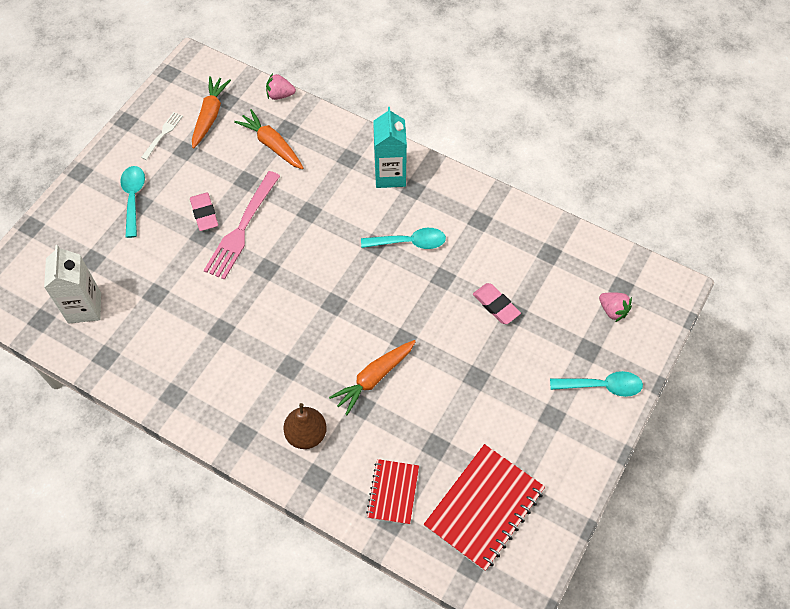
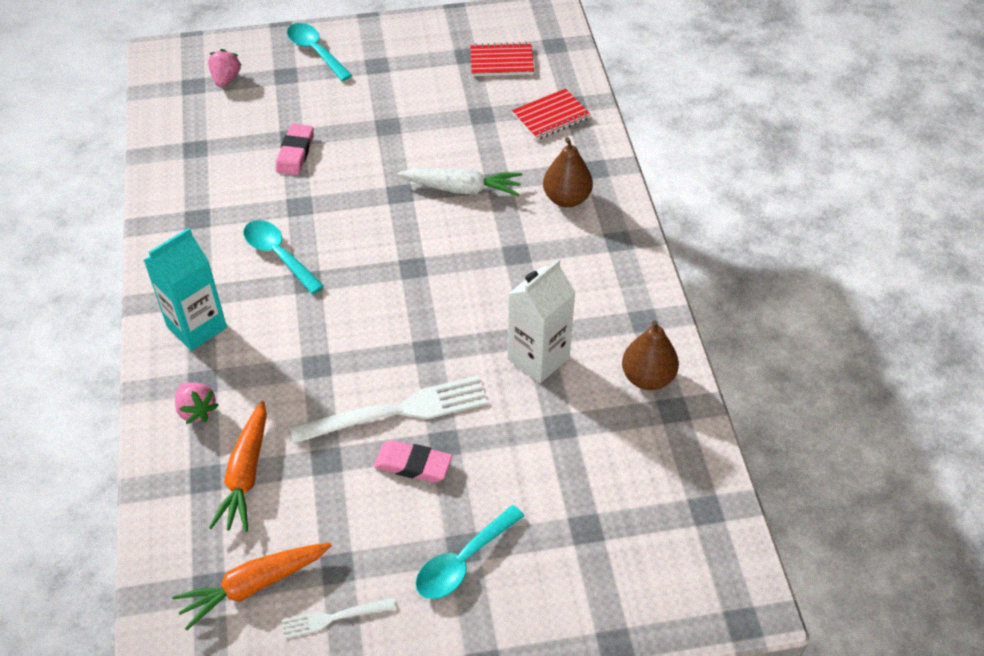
camera: 130 degrees left, 10 degrees down
white carton [44,245,101,324] -> white carton moved to [508,259,576,383]
pink eraser [190,193,218,231] -> pink eraser turned 75 degrees clockwise [374,440,452,482]
pink fork [204,171,280,280] -> white fork [290,376,488,444]
pink strawberry [266,73,296,100] -> pink strawberry moved to [175,382,219,424]
orange carrot [329,340,416,415] -> white carrot [397,169,522,196]
red notebook [424,444,545,571] -> red notebook [470,42,534,76], size x0.58
none -> brown pear [622,320,679,390]

